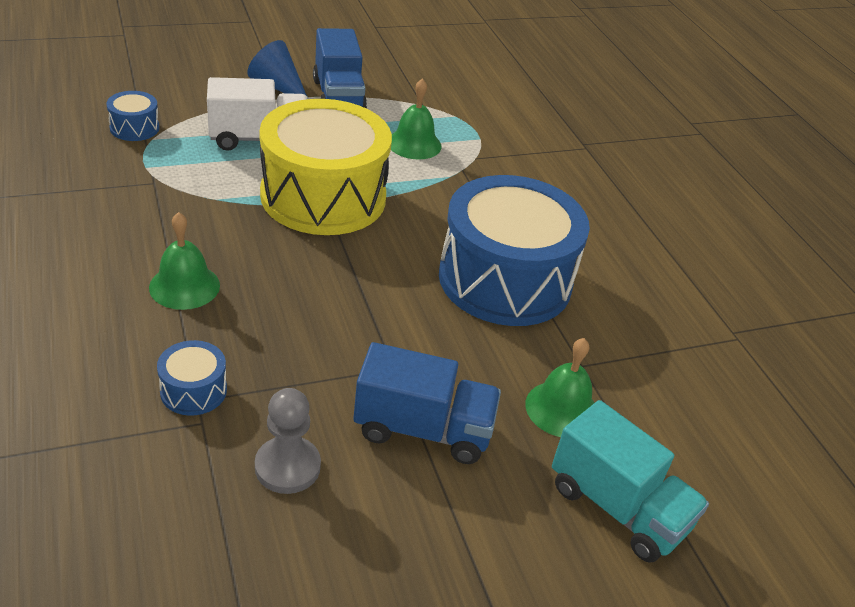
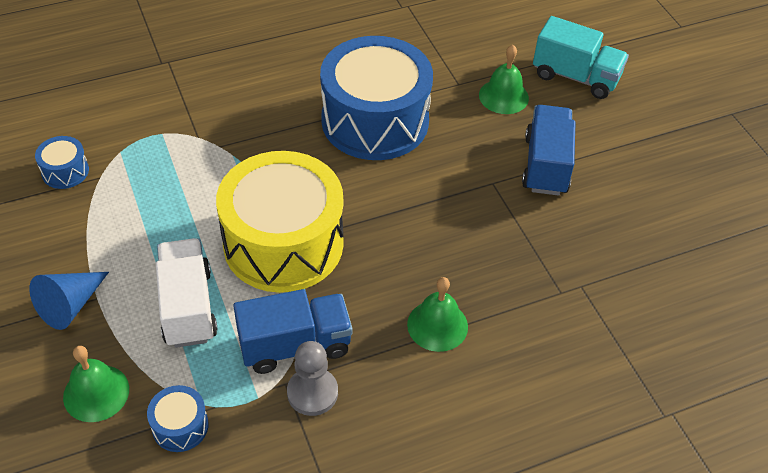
camera: 90 degrees left, 10 degrees up
blue drum [157,340,227,416] -> blue drum moved to [35,136,89,189]
grey pawn [255,388,321,494] -> grey pawn moved to [287,341,338,416]
blue truck [313,28,367,109] -> blue truck moved to [233,289,353,374]
green bell [391,78,442,160] -> green bell moved to [63,346,129,422]
turquoise truck [552,400,709,563] -> turquoise truck turned 75 degrees clockwise [533,16,629,99]

